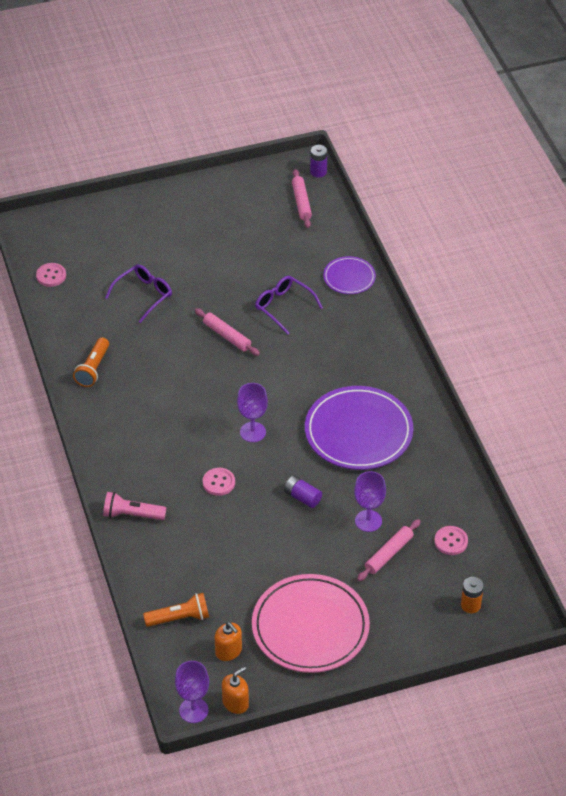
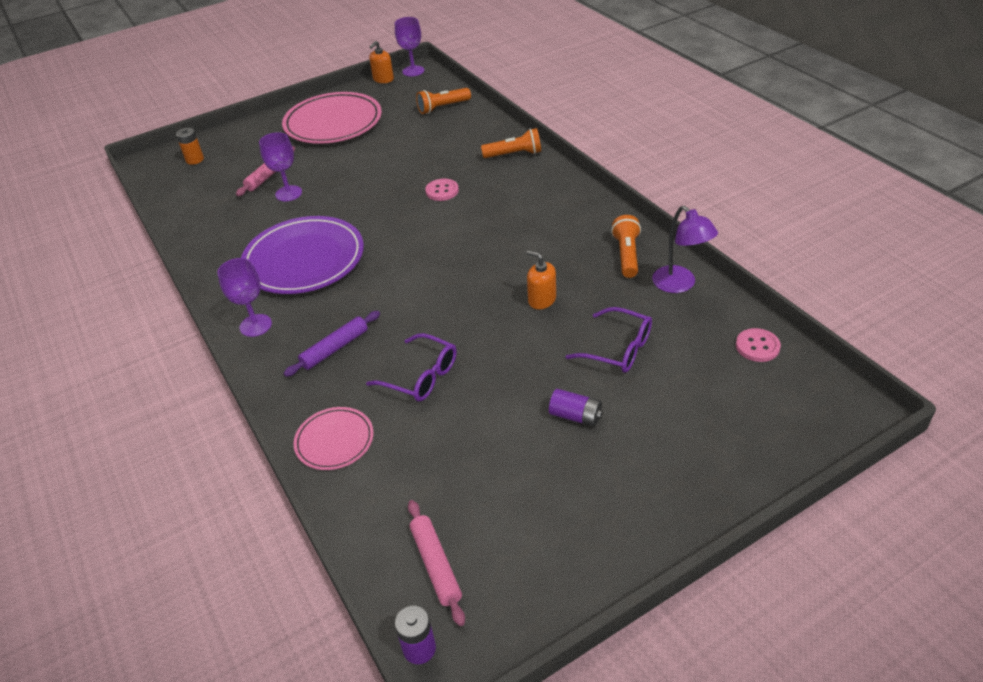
camera: 170 degrees right, 5 degrees down
pink flashlight [103,492,166,520] -> orange flashlight [481,128,541,158]
purple glasses [105,264,172,323] -> purple glasses turned 90 degrees counterclockwise [565,307,652,373]
pink rolling pin [195,308,260,356] -> none
orange soap dispenser [215,622,242,661] -> orange soap dispenser moved to [527,250,556,309]
purple goblet [237,383,268,442] -> purple goblet moved to [218,258,272,337]
purple battery [284,475,322,508] -> purple battery moved to [549,389,603,427]
purple plate [323,256,376,294] -> pink plate [293,407,374,470]
pink button [434,526,468,555] -> none
none -> purple rolling pin [283,311,380,377]
none -> purple lamp [652,206,718,293]

